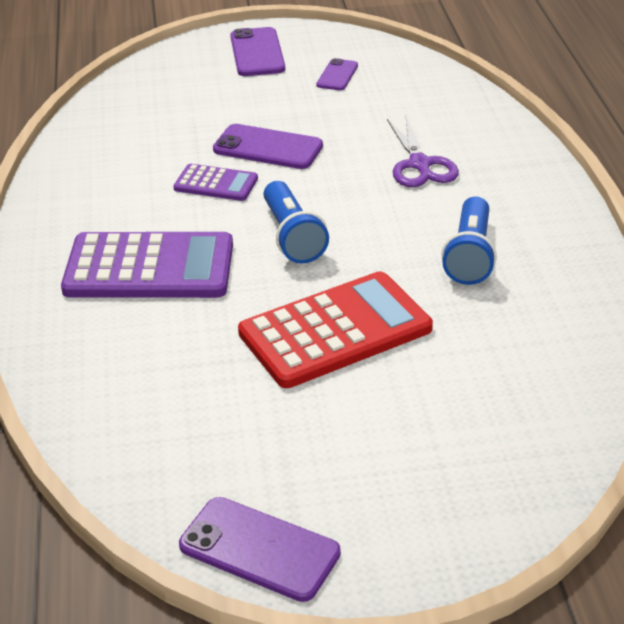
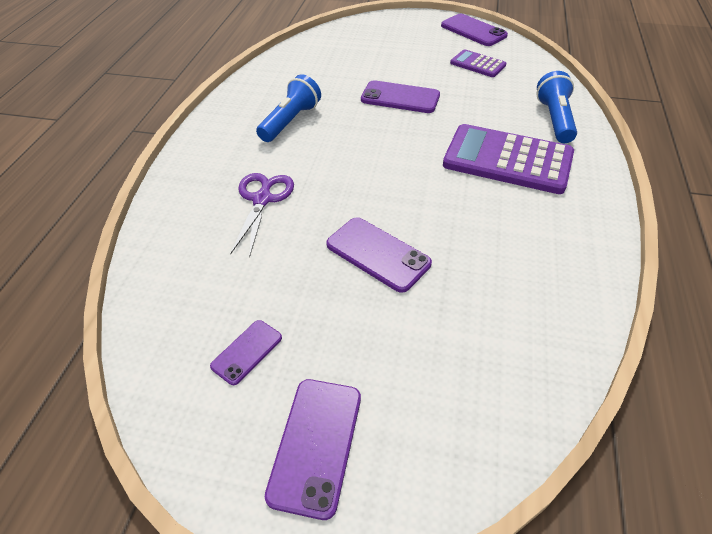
camera: 160 degrees left, 10 degrees up
purple calculator [173,164,258,201] -> purple calculator moved to [450,49,506,77]
red calculator [238,271,433,388] -> purple phone [361,80,440,113]
blue flashlight [264,181,329,263] -> blue flashlight moved to [536,71,577,143]

